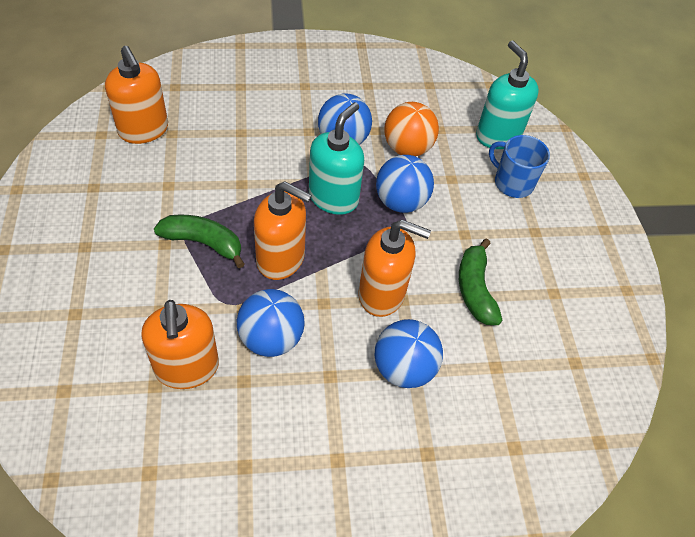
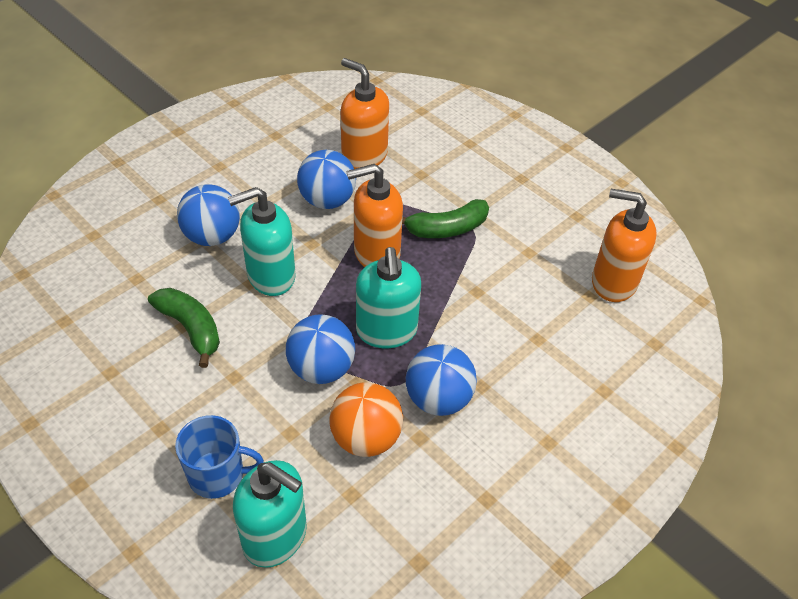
camera: 145 degrees right, 5 degrees down
orange soap dispenser [359,220,431,317] -> turquoise soap dispenser [228,187,296,296]

